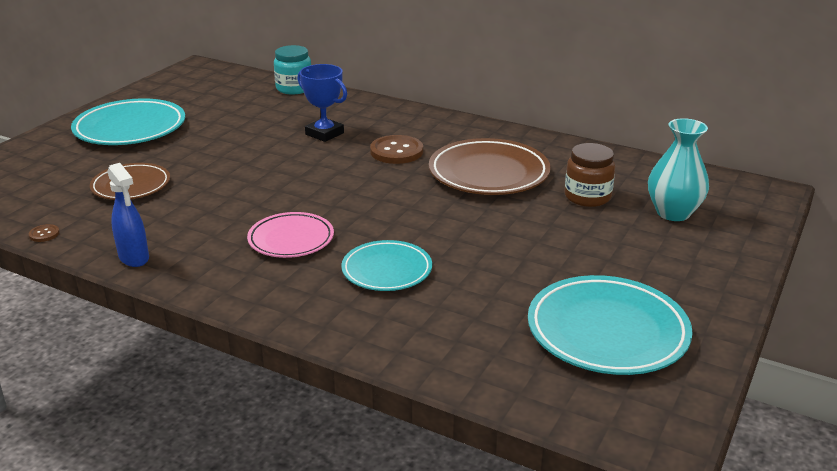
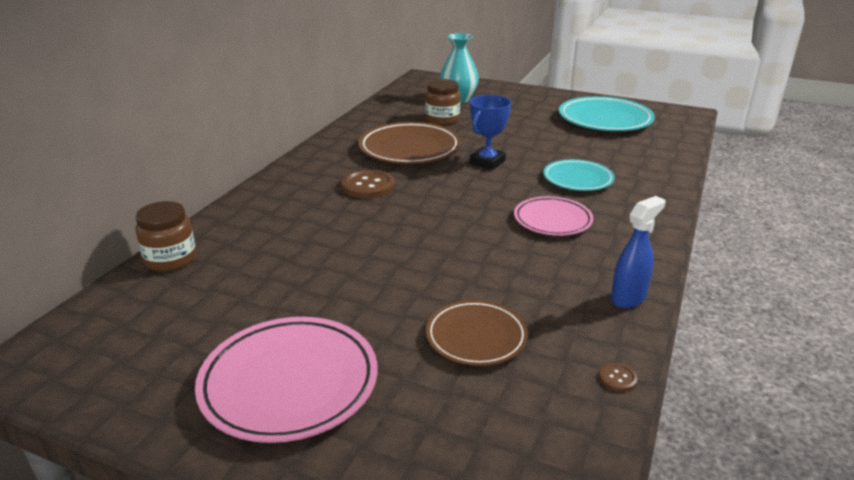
camera: 95 degrees left, 0 degrees up
turquoise plate [71,98,185,145] -> pink plate [195,317,377,443]
turquoise jar [274,45,311,94] -> brown jar [135,201,196,272]
blue trophy [297,64,347,142] -> blue trophy moved to [470,95,511,170]

